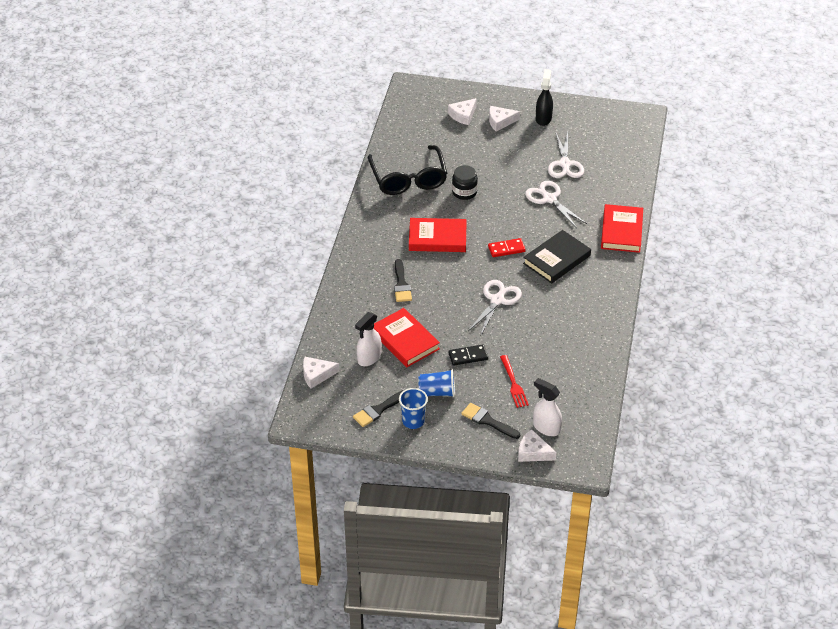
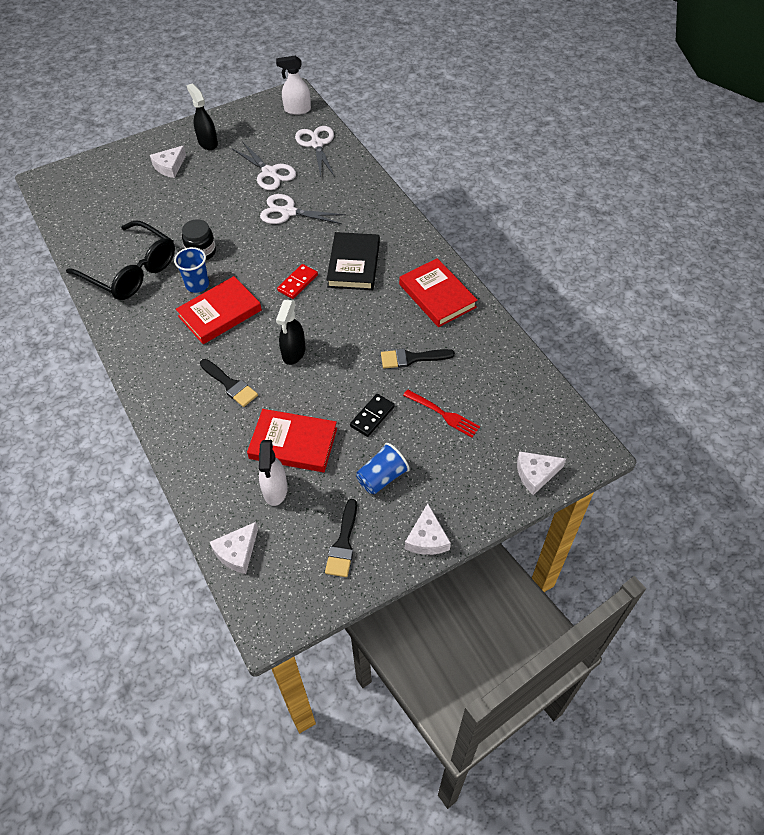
camera: 40 degrees left, 10 degrees up
blue cup [399,388,428,429] -> blue cup moved to [174,247,209,293]
white cheese [448,98,476,125] -> white cheese moved to [405,503,451,555]
black brush [461,403,520,439] -> black brush moved to [381,348,455,368]
white scissors [468,280,522,337] -> white scissors moved to [295,126,335,177]
white spray bottle [533,378,562,436] -> white spray bottle moved to [276,55,311,115]
red book [601,204,643,253] -> red book moved to [399,258,478,327]
none -> black spray bottle [276,300,306,365]

